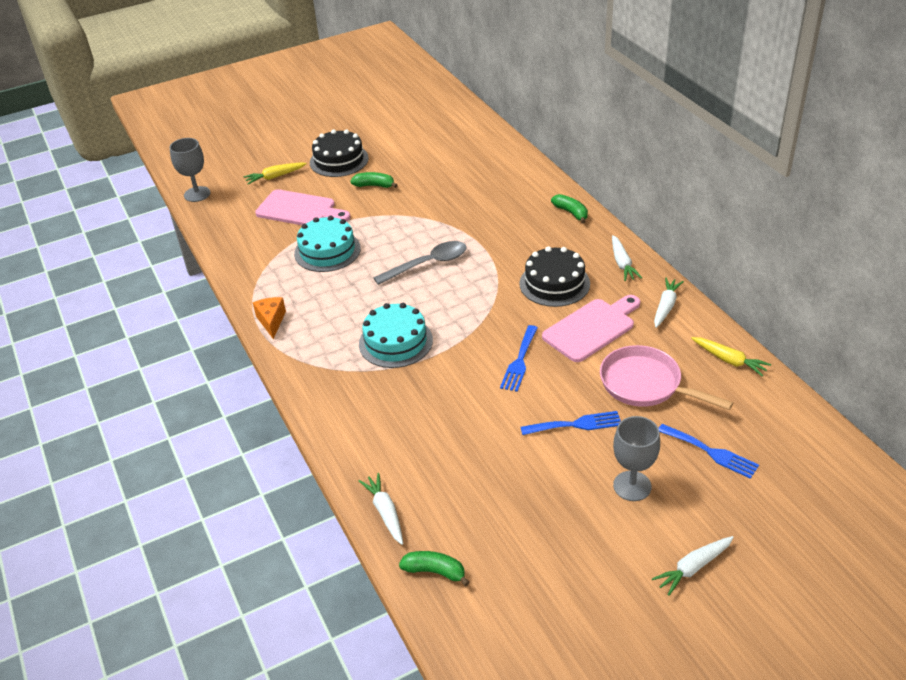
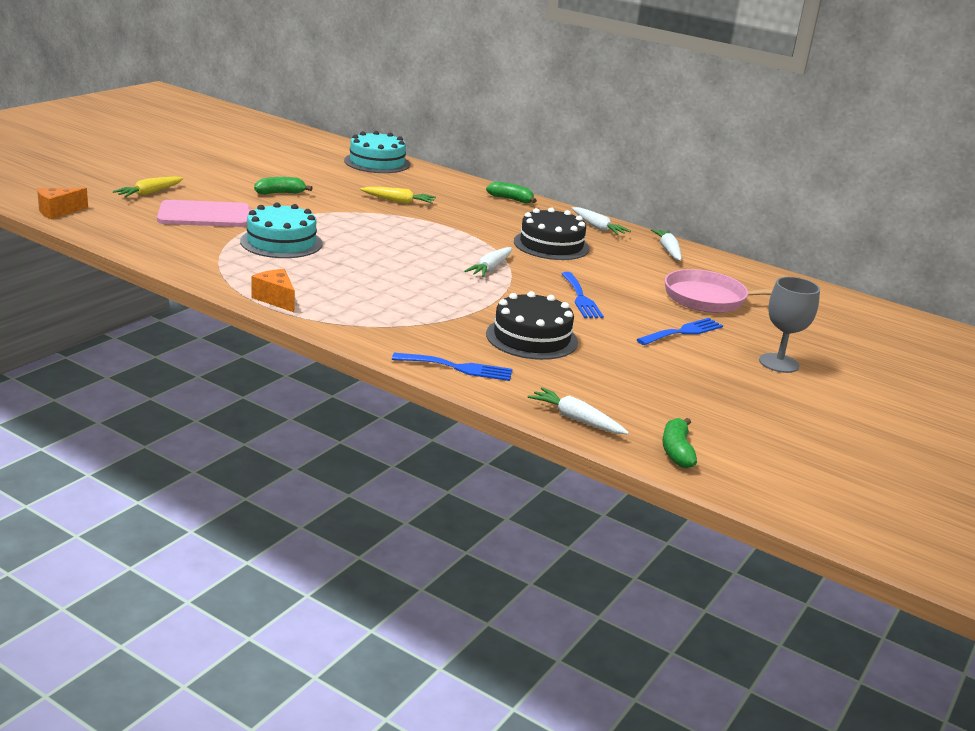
camera: 35 degrees left, 15 degrees down
grey goblet [169,138,211,202] -> orange cheese [37,188,88,219]
black cake [310,129,369,177] -> black cake moved to [486,291,578,360]
turquoise cake [359,303,433,368] -> turquoise cake moved to [344,131,410,173]
grey spoon [373,241,467,285] -> none
green banana [399,551,470,586] -> green banana turned 75 degrees counterclockwise [662,418,697,468]
pink cutting board [542,295,640,362] -> none
white carrot [652,536,734,596] -> white carrot moved to [465,247,512,277]
blue fork [659,424,759,479] -> blue fork moved to [392,353,512,381]
yellow carrot [691,337,771,376] -> yellow carrot moved to [360,187,436,204]

